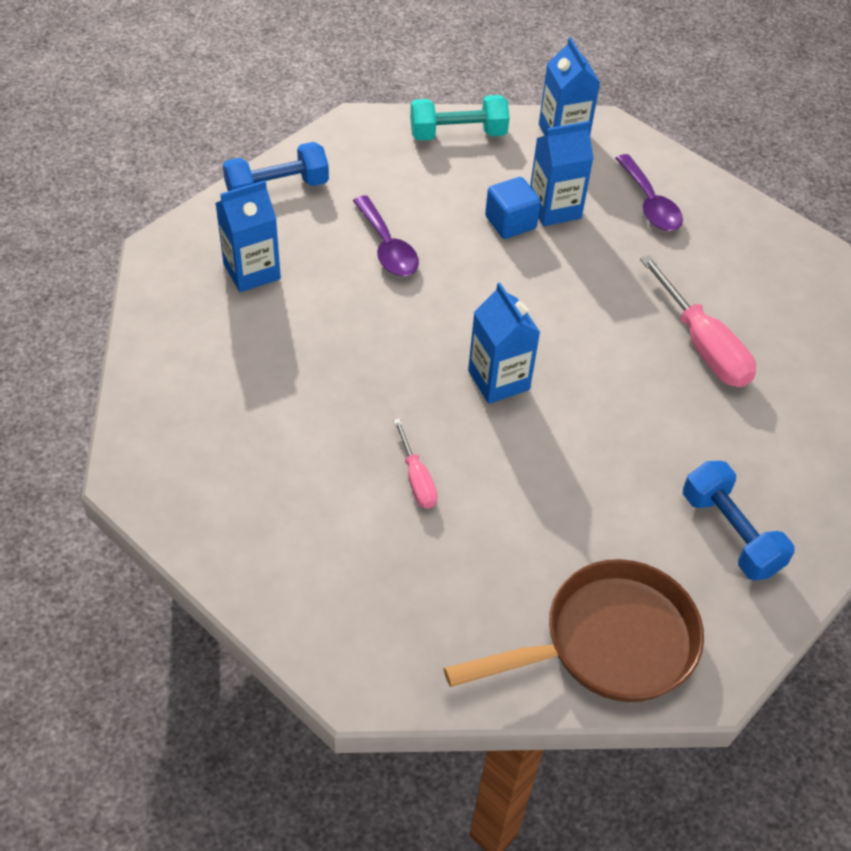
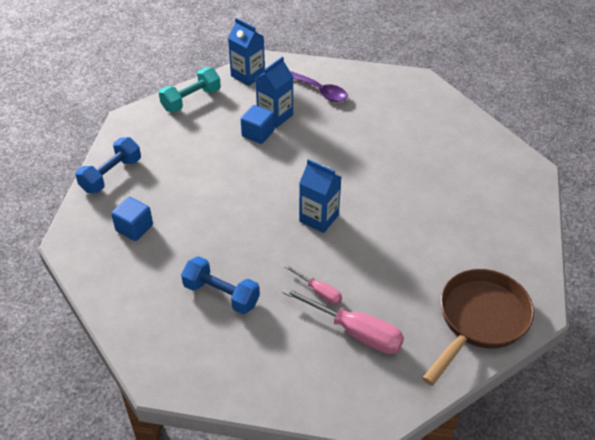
camera: 30 degrees left, 5 degrees down
blue carton [215,180,281,292] -> blue cube [111,197,153,241]
purple spoon [353,195,419,276] -> none
pink screwdriver [640,255,756,387] -> pink screwdriver moved to [283,287,404,354]
blue dumbbell [683,461,795,581] -> blue dumbbell moved to [181,256,260,314]

